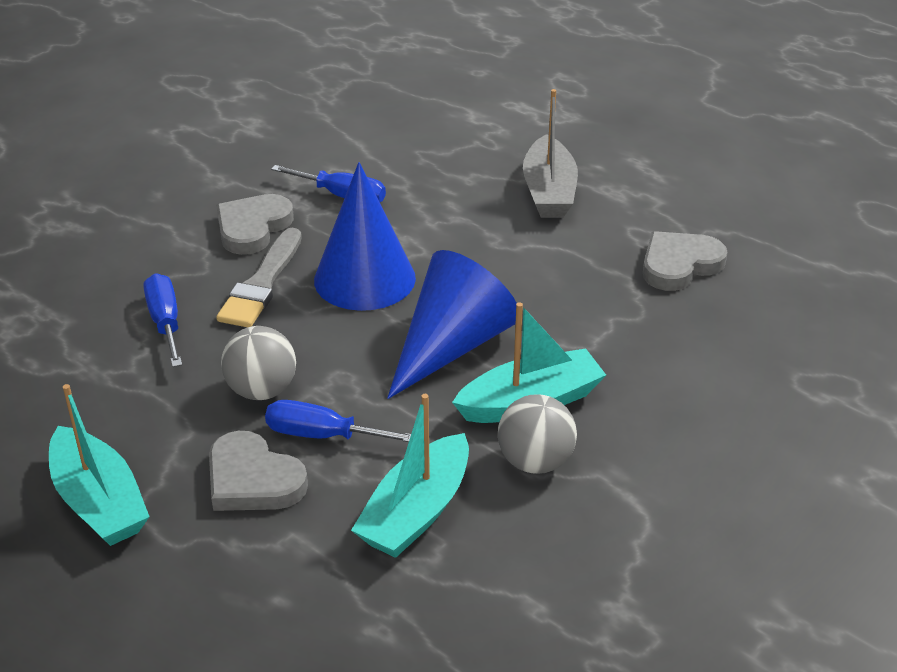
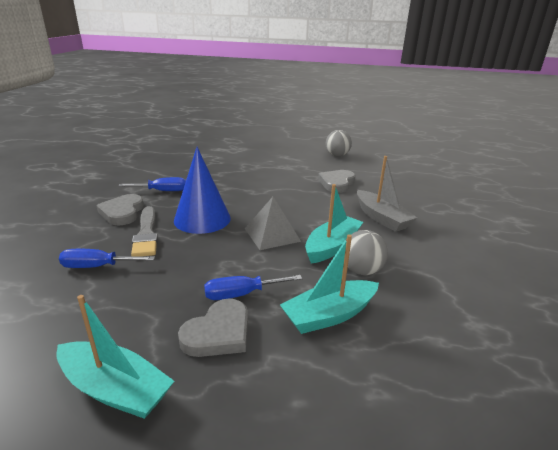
camera: 30 degrees left, 10 degrees down
blue screwdriver [144,273,182,367] -> blue screwdriver turned 45 degrees counterclockwise [59,249,155,268]
grey heart [209,431,308,511] -> grey heart turned 60 degrees counterclockwise [178,299,248,357]
grey ball [221,326,296,400] -> grey ball moved to [325,130,352,157]
turquoise boat [351,394,469,558] -> turquoise boat turned 60 degrees clockwise [280,234,379,334]
blue cone [387,250,517,399] -> grey pyramid [245,197,301,250]
grey boat [523,89,578,218] -> grey boat moved to [357,156,417,232]

